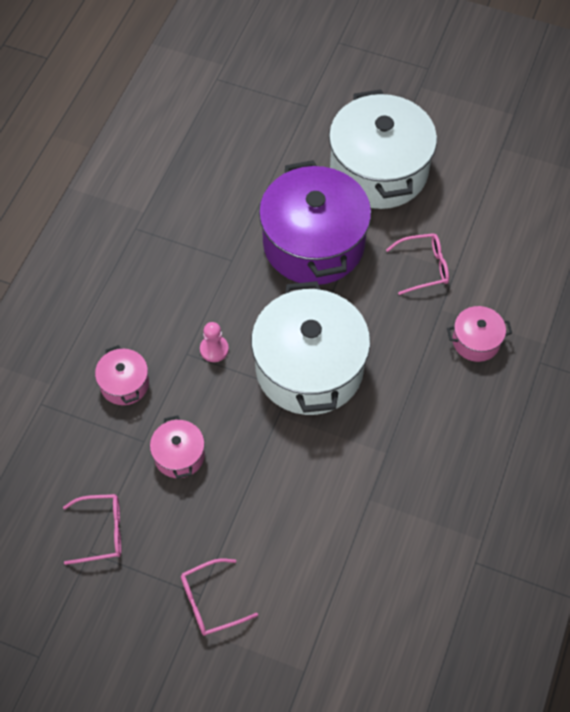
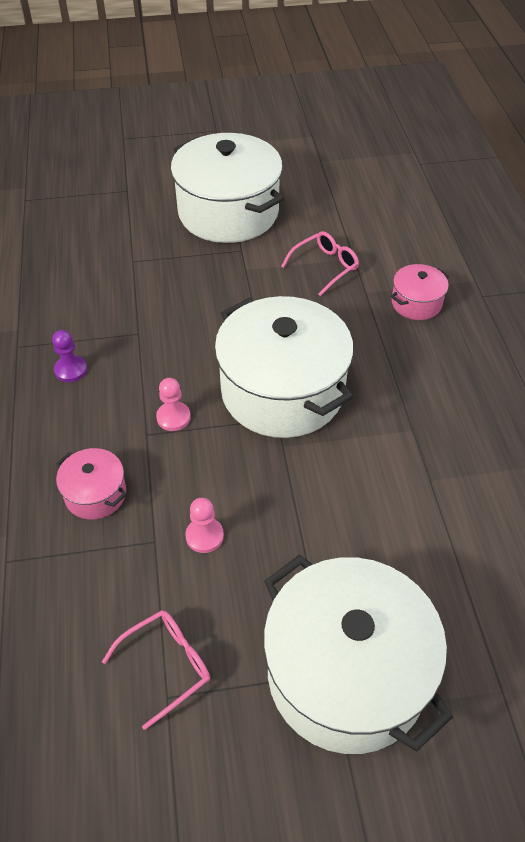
camera: 30 degrees left, 10 degrees down
pink pot [150,415,205,479] -> pink pawn [185,498,224,553]
pink glasses [181,558,258,636] -> white pot [263,555,453,754]
purple pot [259,160,371,285] -> none
none -> purple pawn [52,330,87,382]

